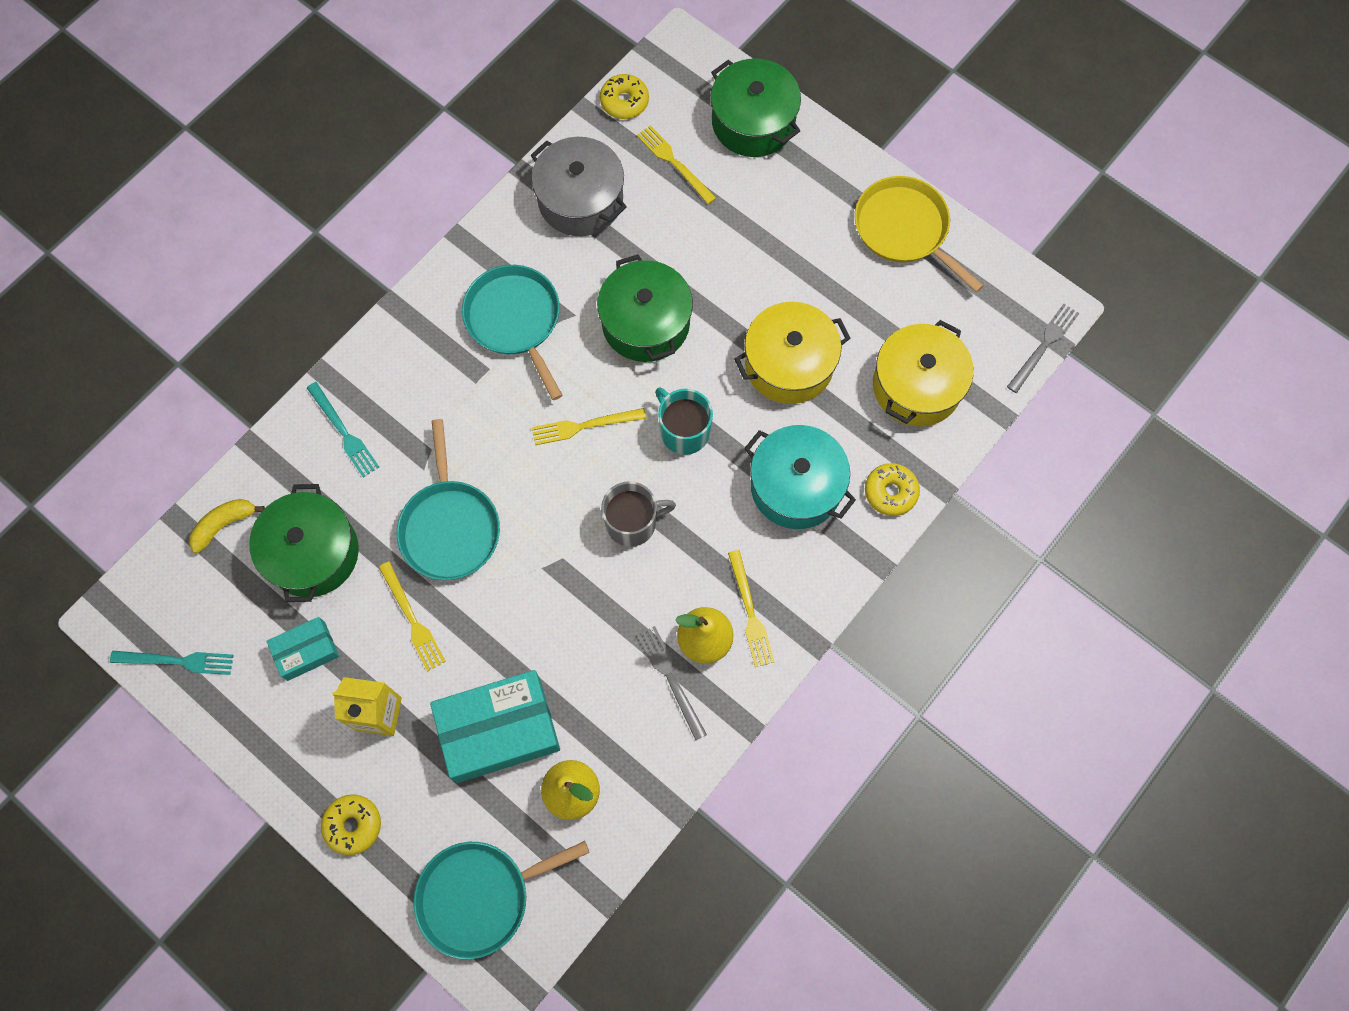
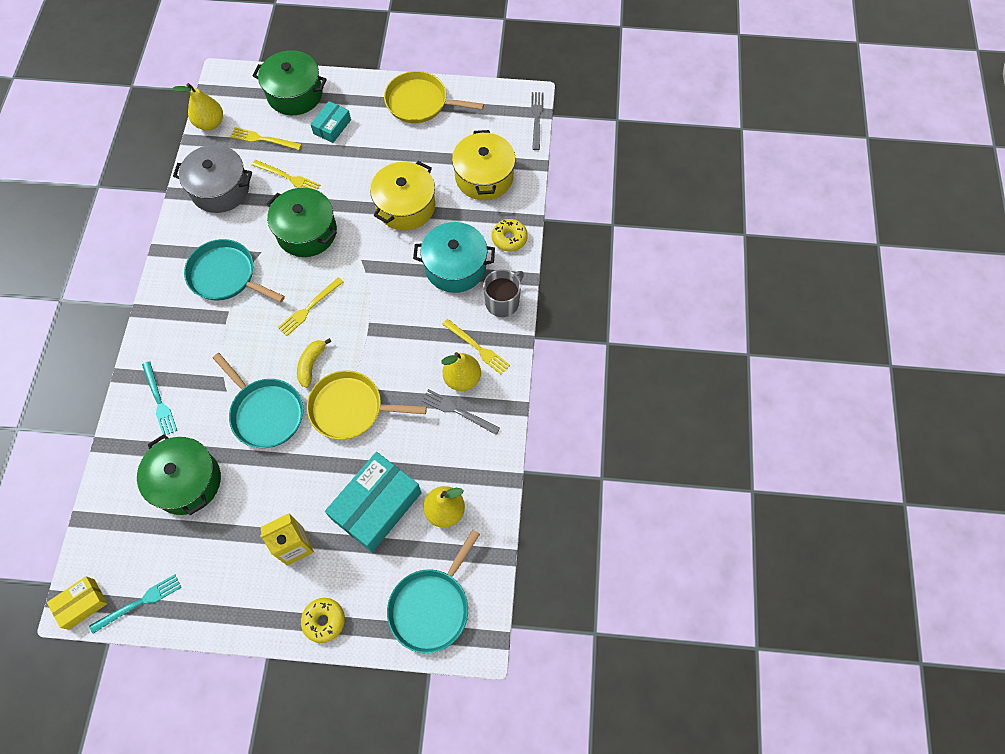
camera: 35 degrees left, 5 degrees down
yellow banana [189,499,265,553] -> yellow banana moved to [297,338,332,388]
turquoise box [267,617,339,681] -> turquoise box moved to [310,101,351,143]
turquoise fork [307,382,379,477] -> turquoise fork turned 45 degrees clockwise [142,361,177,435]
yellow fork [379,561,446,672] -> yellow fork moved to [252,160,320,190]
yellow donut [600,74,649,119] -> yellow pear [172,83,223,130]
grey mug [601,481,676,547] -> grey mug moved to [483,269,524,317]
turquoise mug [655,388,713,455] -> none
none -> yellow box [47,576,108,630]
none -> yellow pan [307,371,427,439]

